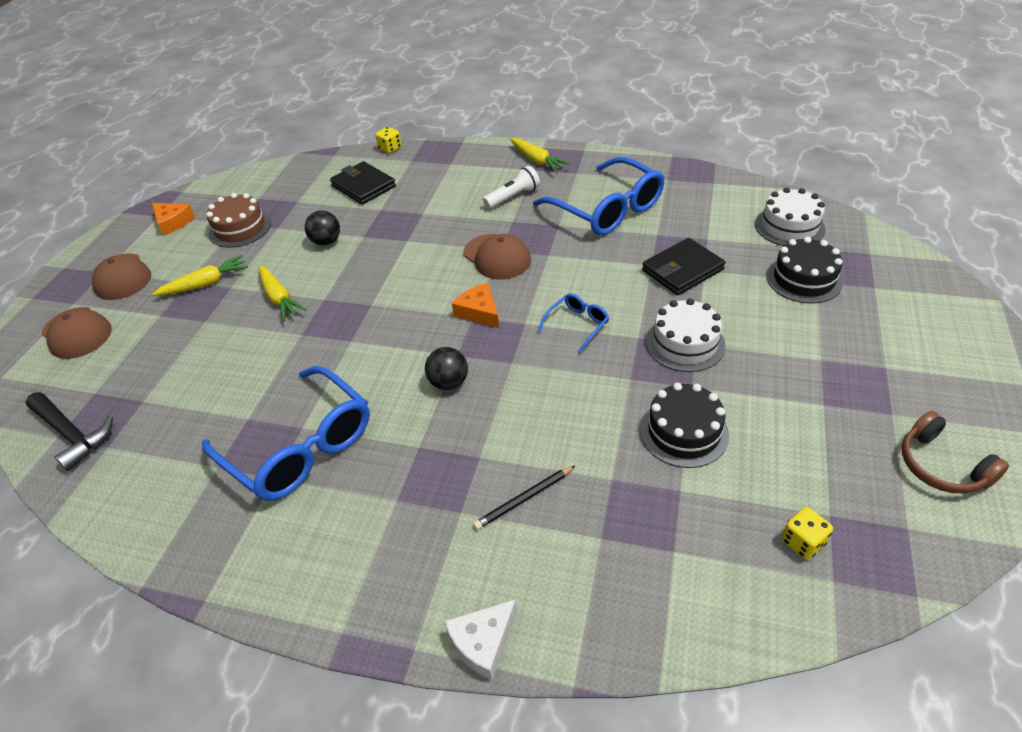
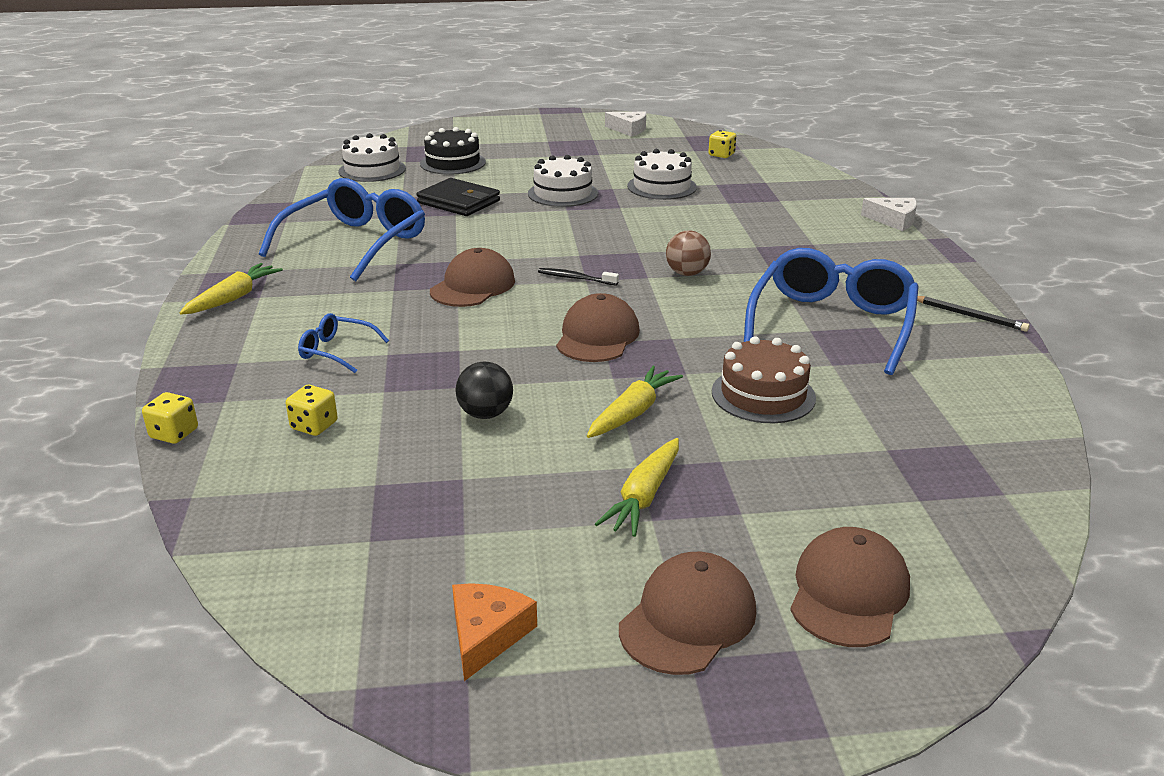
camera: 115 degrees left, 15 degrees down
black hammer [25,392,113,471] -> none
yellow carrot [152,255,248,296] -> yellow carrot turned 105 degrees counterclockwise [595,438,679,537]
brown cake [206,193,271,248] -> brown cake moved to [712,336,816,423]
black wallet [330,161,396,205] -> yellow dice [286,385,338,436]
black ball [425,347,468,390] -> brown ball [666,231,711,276]
orange cheese [452,283,499,328] -> black toothbrush [538,268,619,286]
black pencil [473,466,575,530] -> black pencil moved to [917,296,1030,332]
white flashlight [483,166,540,209] -> none
blue glasses [538,293,609,353] -> blue glasses moved to [298,313,389,373]
black cake [640,383,729,468] -> white cake [627,149,697,200]
brown headphones [902,411,1009,494] -> white cheese [605,112,646,137]
none -> brown cap [556,293,640,362]

